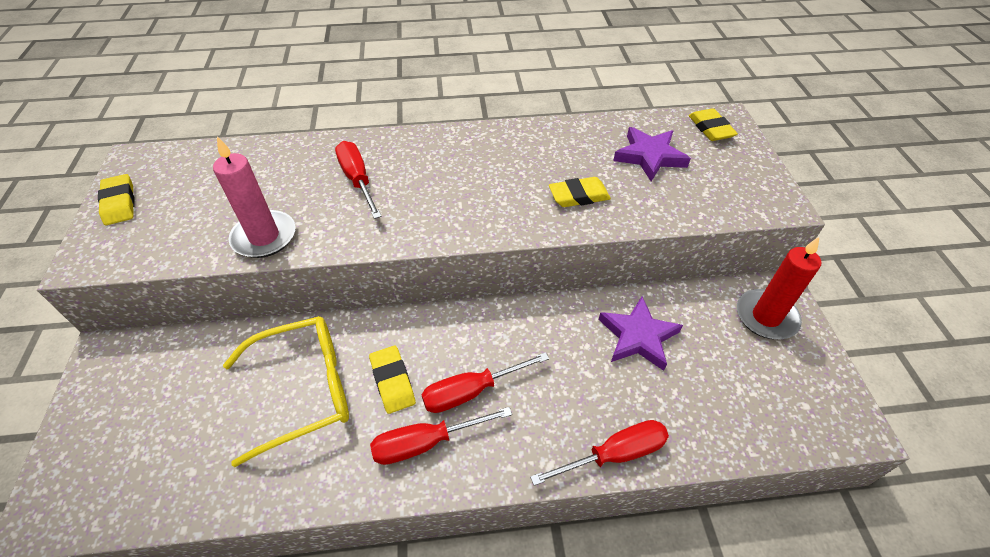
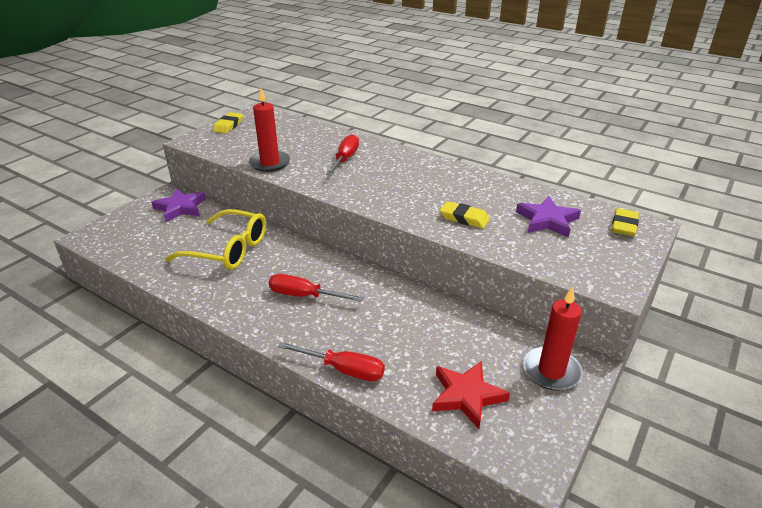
camera: 40 degrees right, 15 degrees down
pink candle [213,136,295,258] -> red candle [249,88,290,172]
yellow eraser [369,346,416,414] -> none
red screwdriver [370,407,512,465] -> none
purple star [598,297,683,371] -> purple star moved to [152,188,206,222]
none -> red star [432,361,510,429]

